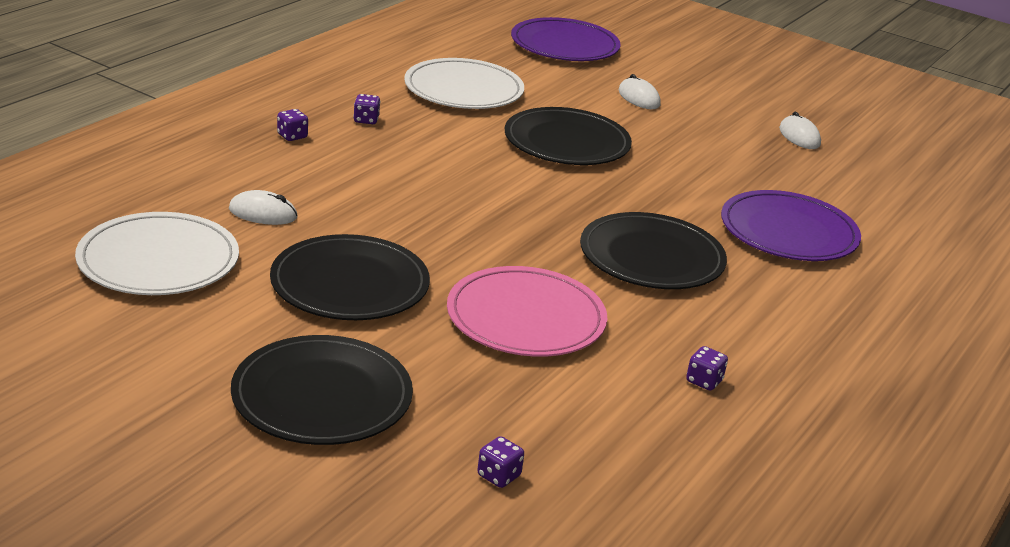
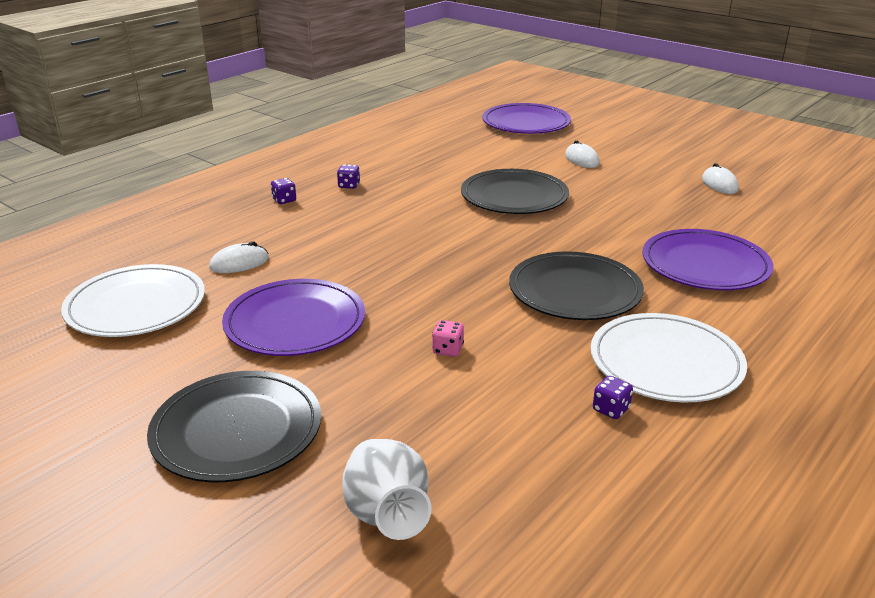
camera: 10 degrees right, 0 degrees up
white mouse [229,190,298,225] -> white mouse turned 45 degrees counterclockwise [209,241,269,273]
black plate [270,234,430,320] -> purple plate [222,279,365,356]
white plate [404,58,524,109] -> white plate moved to [591,313,747,402]
pink plate [447,266,607,357] -> pink dice [432,320,464,357]
purple dice [477,436,524,488] -> white vase [342,439,432,540]

